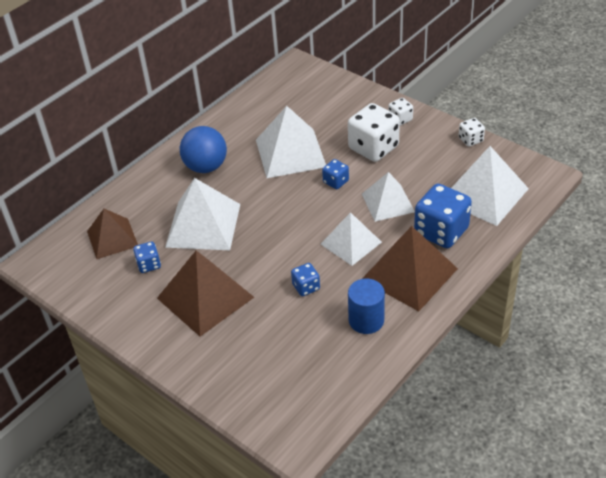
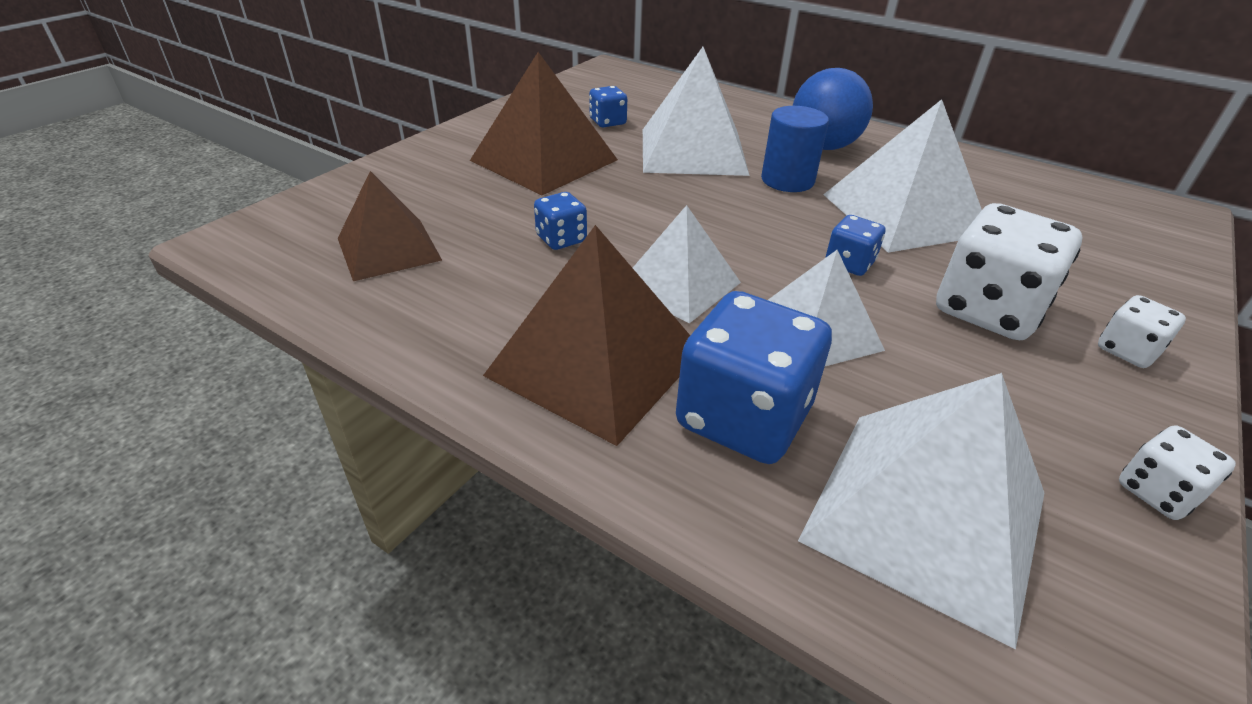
camera: 80 degrees right, 5 degrees down
brown pyramid [87,209,138,259] -> brown pyramid moved to [338,171,442,281]
blue cylinder [348,278,385,334] -> blue cylinder moved to [761,106,829,192]

